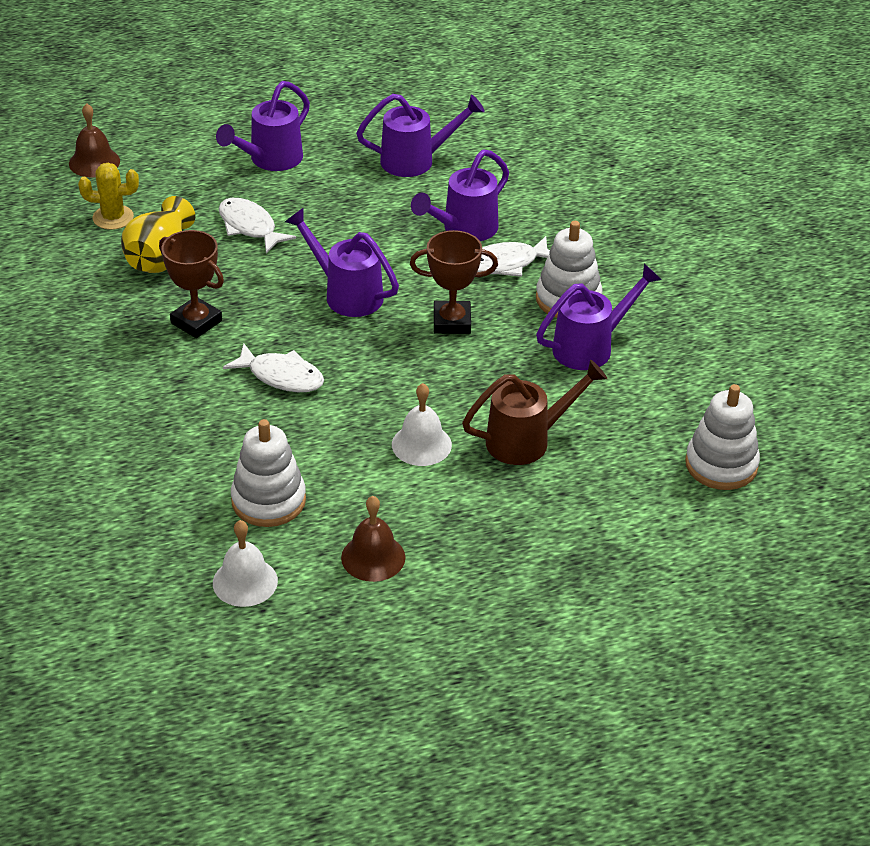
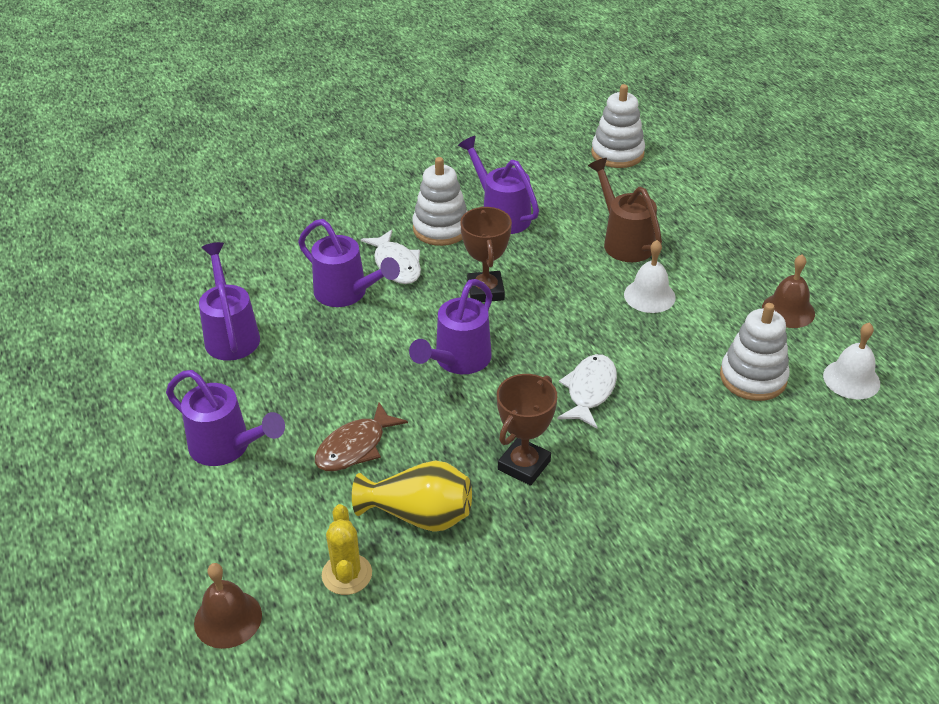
camera: 95 degrees left, 0 degrees up
white fish [219,198,296,253] -> brown fish [315,402,408,471]

